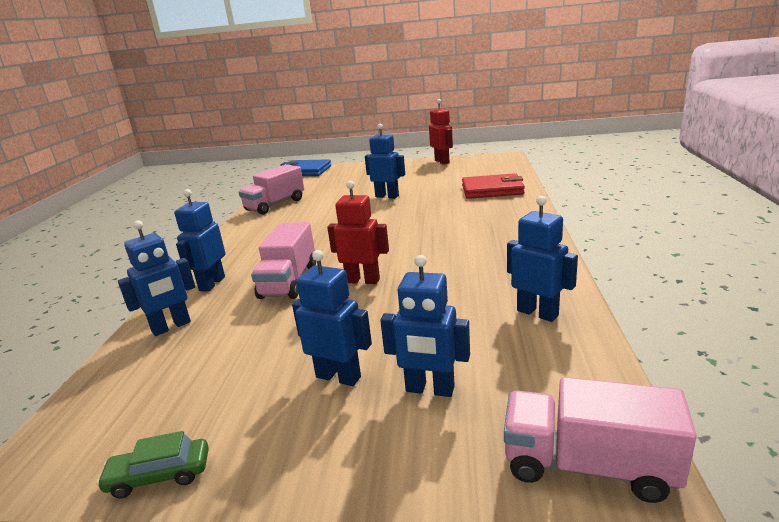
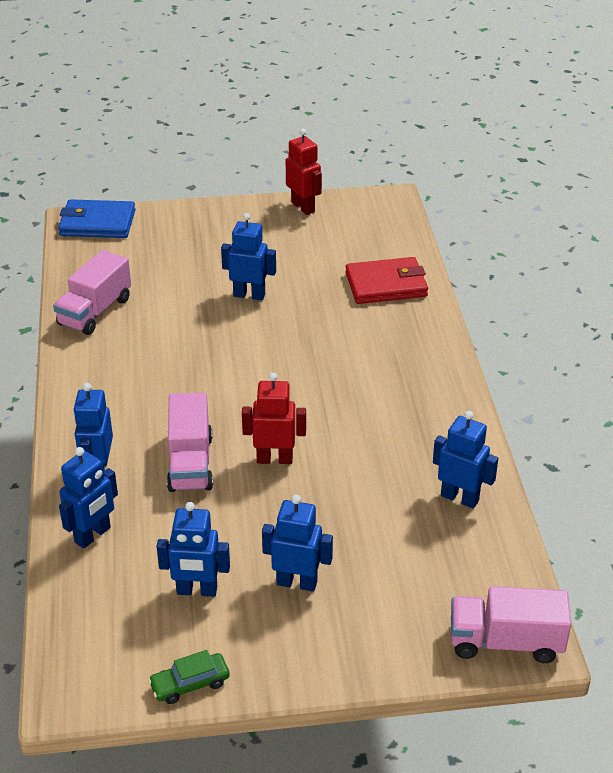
camera: 15 degrees left, 15 degrees up
blue robot [380,255,470,397] -> blue robot moved to [157,502,230,597]

